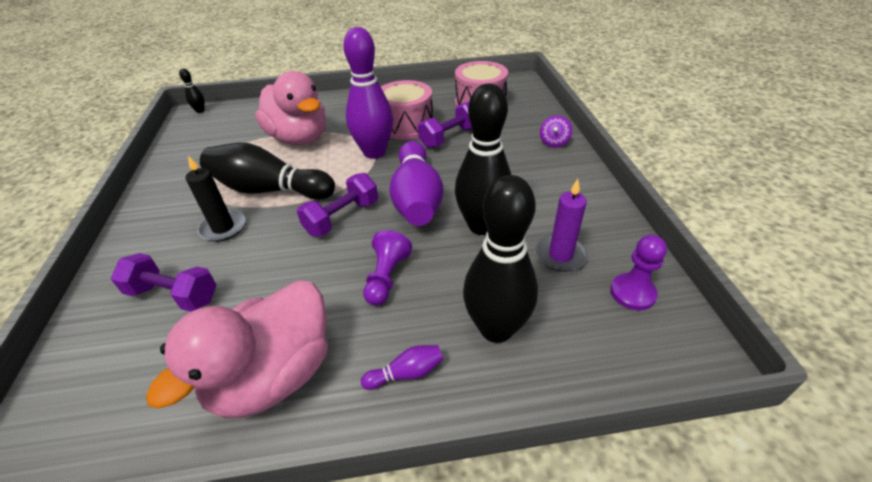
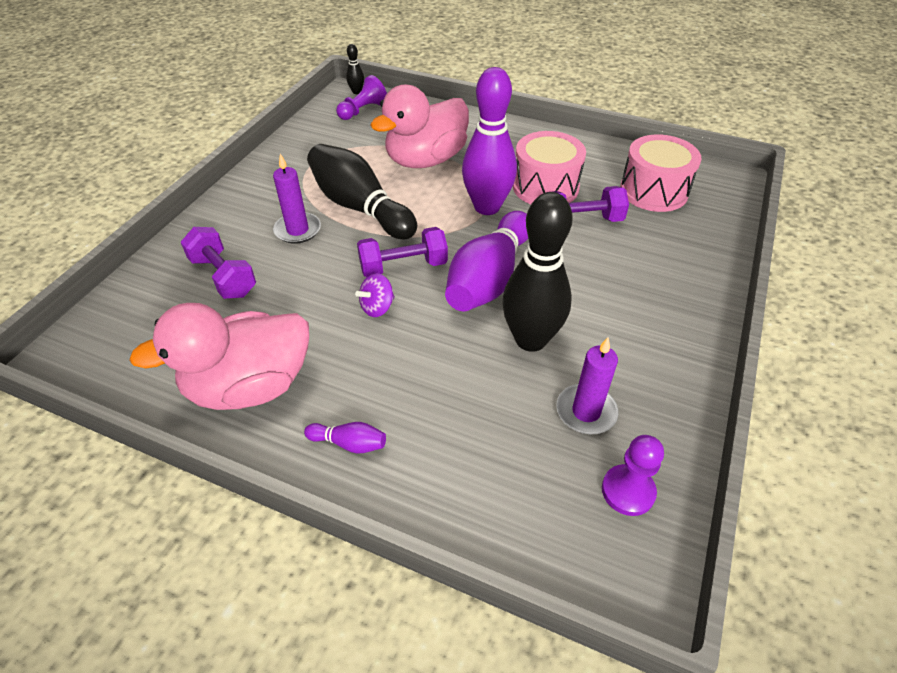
camera: 30 degrees right, 5 degrees up
black candle [186,155,246,242] -> purple candle [273,154,321,244]
pink duck [255,71,326,145] -> pink duck turned 60 degrees clockwise [371,85,469,168]
purple pawn [363,230,412,305] -> purple pawn moved to [336,75,387,120]
black bowling pin [463,175,538,343] -> none
purple spinning top [540,115,572,148] -> purple spinning top moved to [355,273,395,317]

